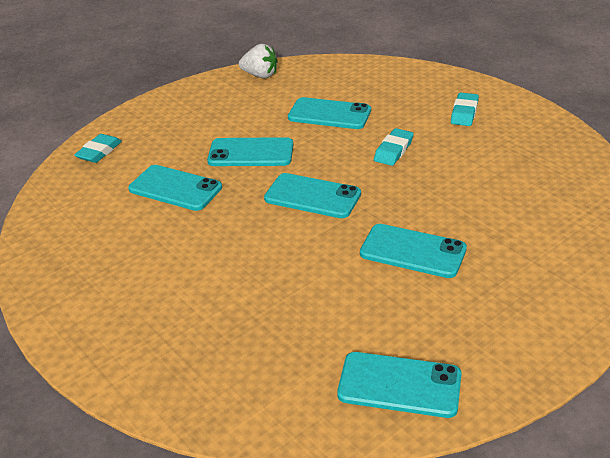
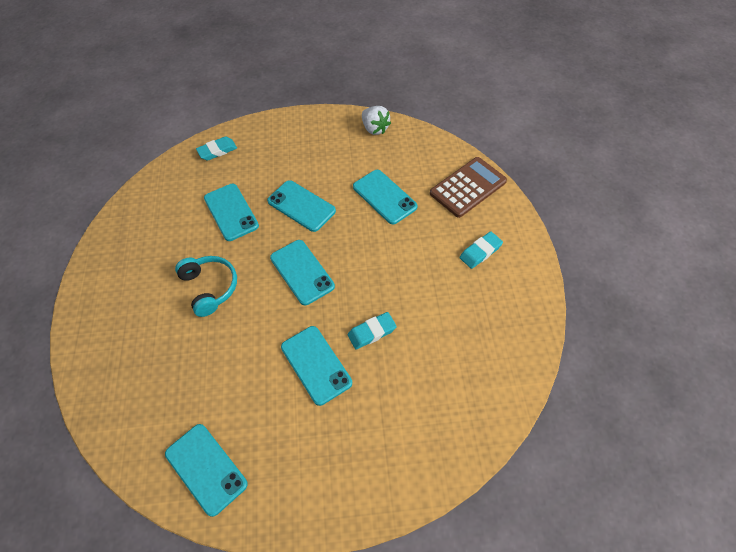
camera: 35 degrees right, 20 degrees up
turquoise eraser [374,128,414,166] -> turquoise eraser moved to [348,312,397,350]
none -> turquoise headphones [175,256,237,317]
none -> brown calculator [430,157,507,218]

